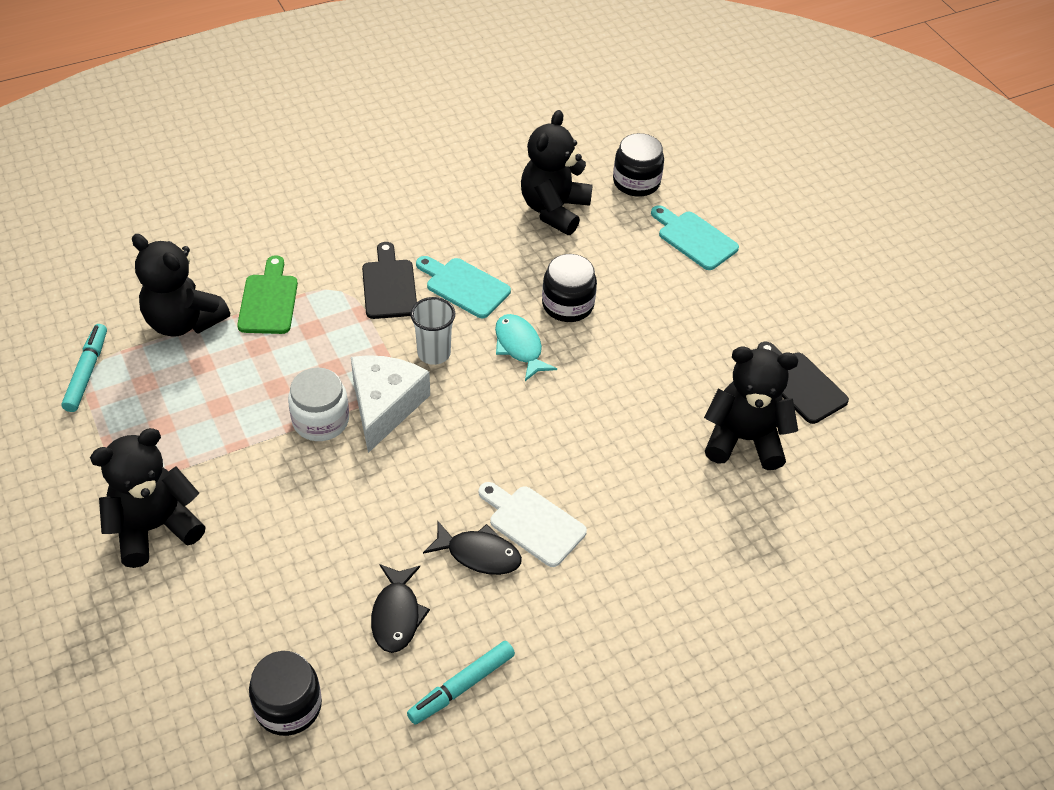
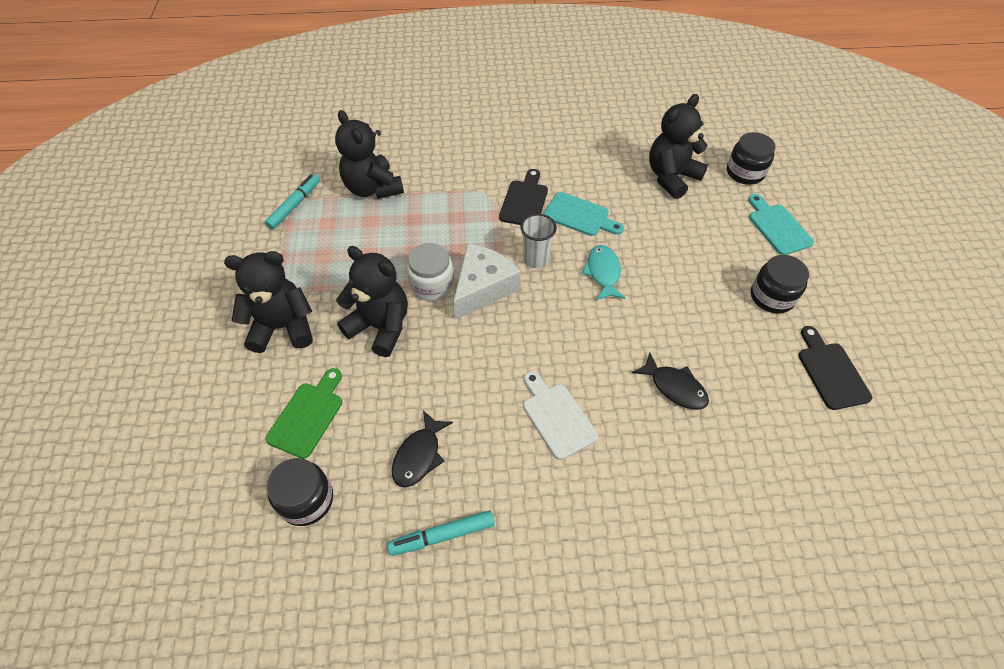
camera: 25 degrees right, 5 degrees up
green cutting board [237,255,298,334] -> green cutting board moved to [265,368,342,459]
turquoise cutting board [416,256,511,318] -> turquoise cutting board turned 150 degrees clockwise [543,192,624,236]
black fish [423,521,522,575] -> black fish moved to [632,352,709,410]
black jar [542,254,597,322] -> black jar moved to [751,255,809,313]
black teddy bear [704,347,798,470] -> black teddy bear moved to [336,246,408,357]

